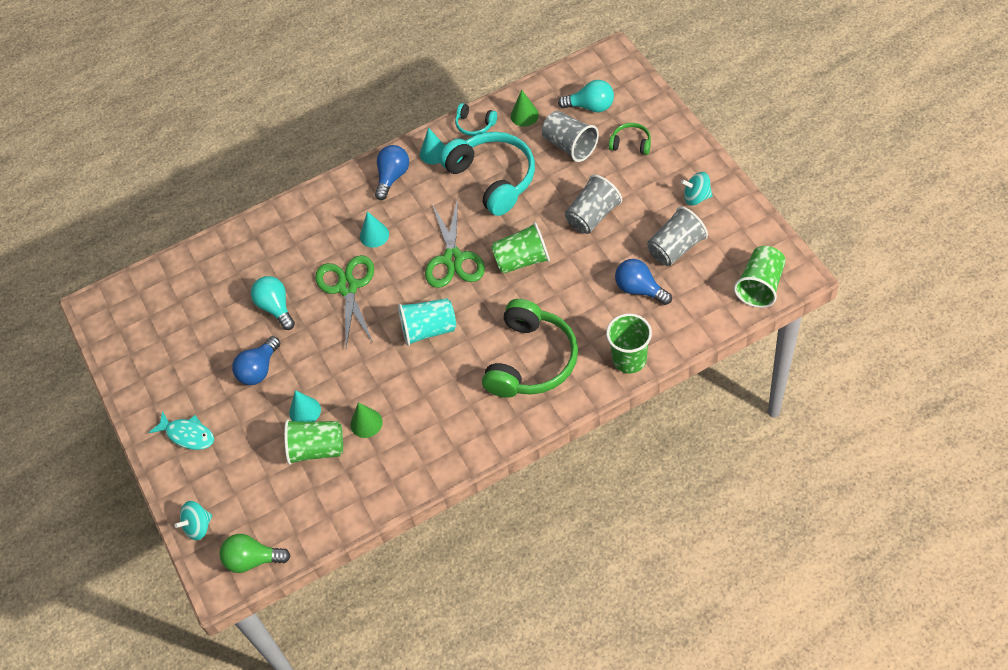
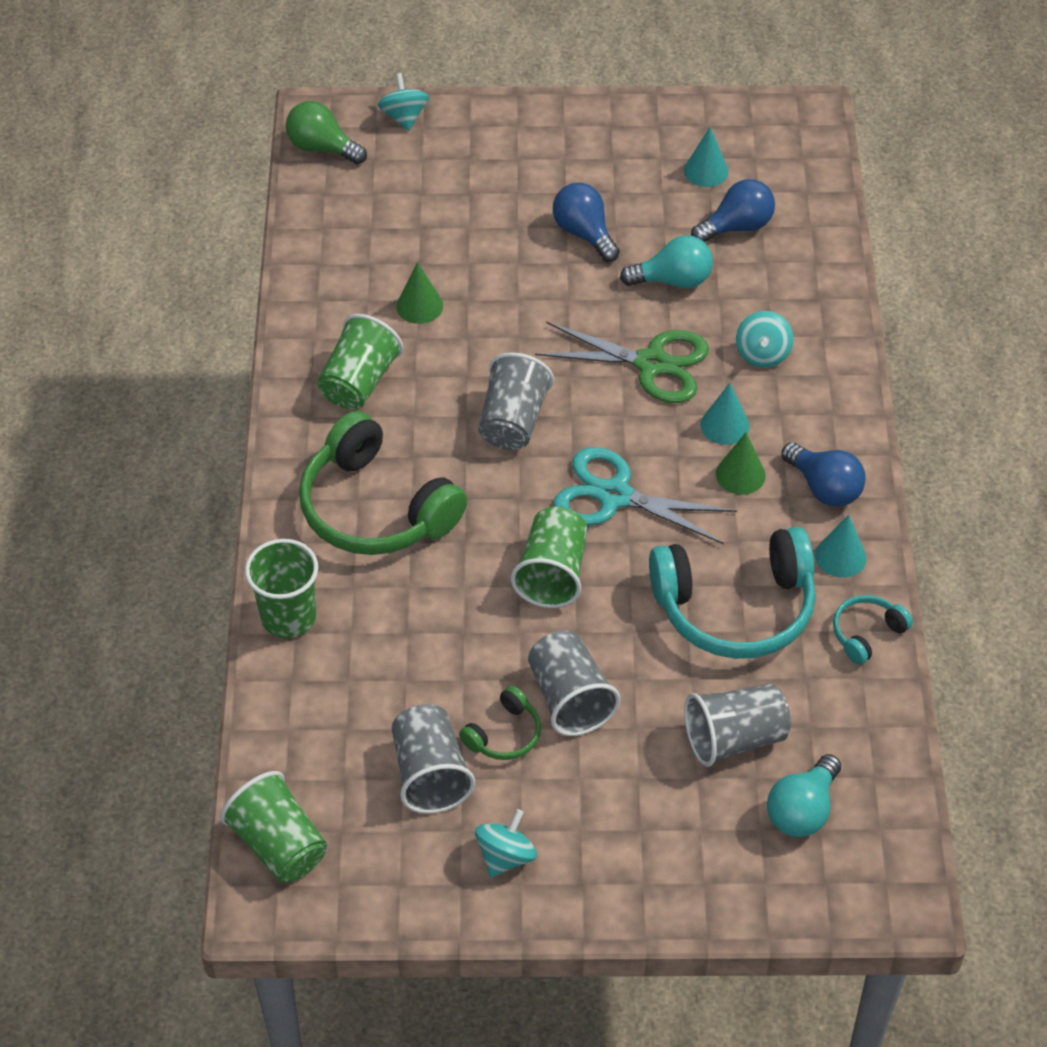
camera: 110 degrees right, 5 degrees down
turquoise fish [149,411,214,450] -> none
green light bulb [220,534,291,573] -> green light bulb turned 90 degrees counterclockwise [286,101,367,165]
green cup [284,419,343,465] -> green cup moved to [317,314,403,409]
turquoise cone [289,390,321,422] -> turquoise cone moved to [684,127,729,187]
turquoise cup [398,298,456,346] -> grey cup [478,352,554,450]
green scissors [425,198,485,288] -> turquoise scissors [553,447,737,544]
green cone [511,90,539,127] -> green cone moved to [716,433,766,495]
green headphones [609,123,651,155] -> green headphones moved to [459,686,541,760]
blue light bulb [615,259,672,305] -> blue light bulb moved to [691,179,775,242]
none -> turquoise spinning top [736,311,793,368]

